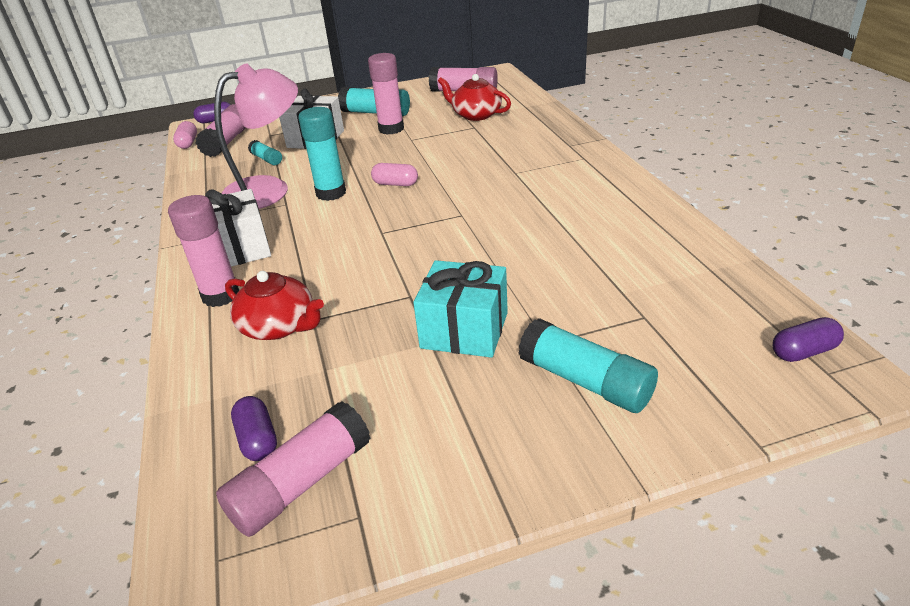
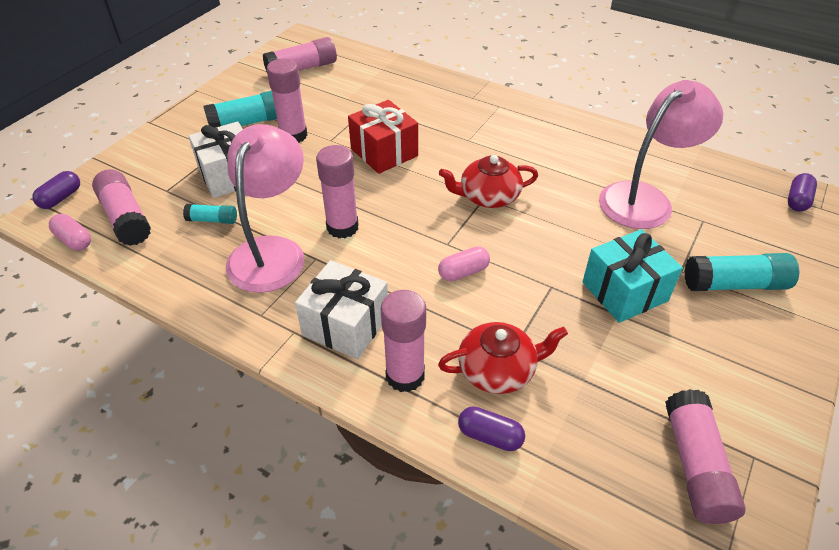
camera: 45 degrees left, 10 degrees up
purple capsule [231,396,277,461] -> purple capsule moved to [458,406,525,451]
turquoise glue stick [298,107,346,201] -> pink glue stick [316,145,359,238]
pink capsule [371,163,418,186] -> pink capsule moved to [438,247,490,281]
red teapot [438,74,511,121] -> red teapot moved to [439,155,538,208]
none -> red gift [348,100,418,174]
none -> pink lamp [599,80,723,229]

